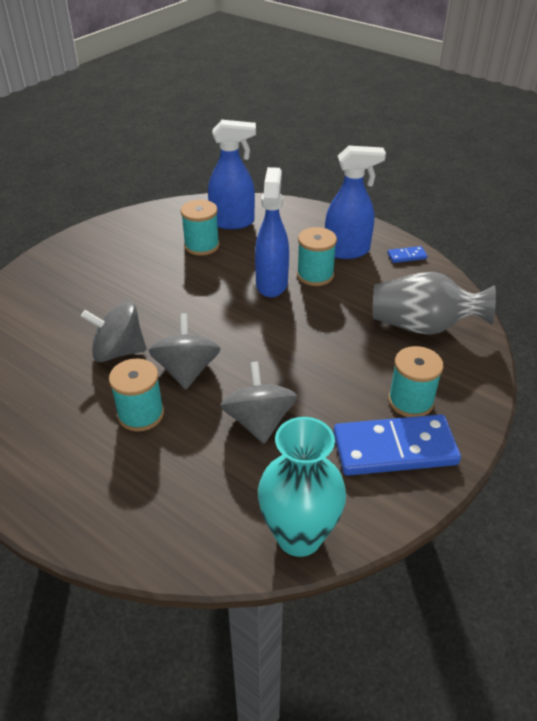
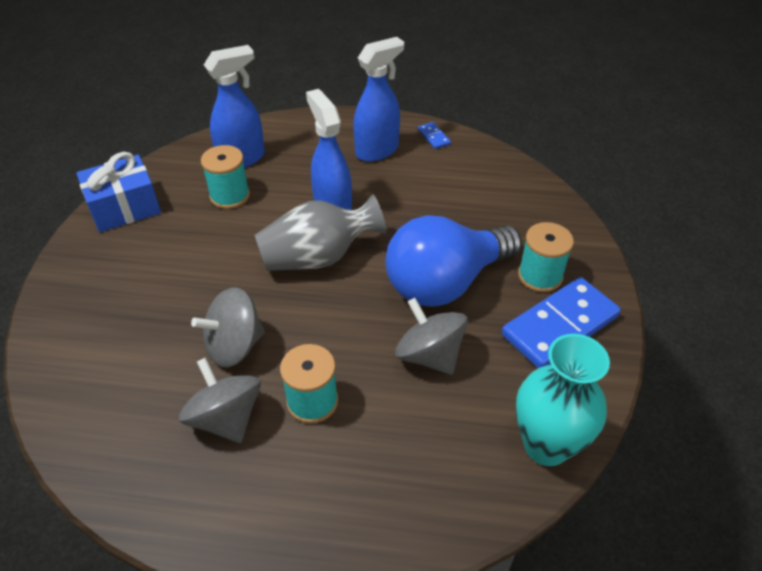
camera: 30 degrees left, 5 degrees up
grey spinning top [148,313,221,390] -> grey spinning top moved to [179,357,261,443]
turquoise spool [297,227,337,286] -> none
grey vase [373,272,496,335] -> grey vase moved to [255,194,386,271]
blue domino [387,246,428,263] -> blue domino turned 75 degrees counterclockwise [418,122,451,149]
none -> blue gift [76,152,161,232]
none -> blue light bulb [385,215,522,307]

